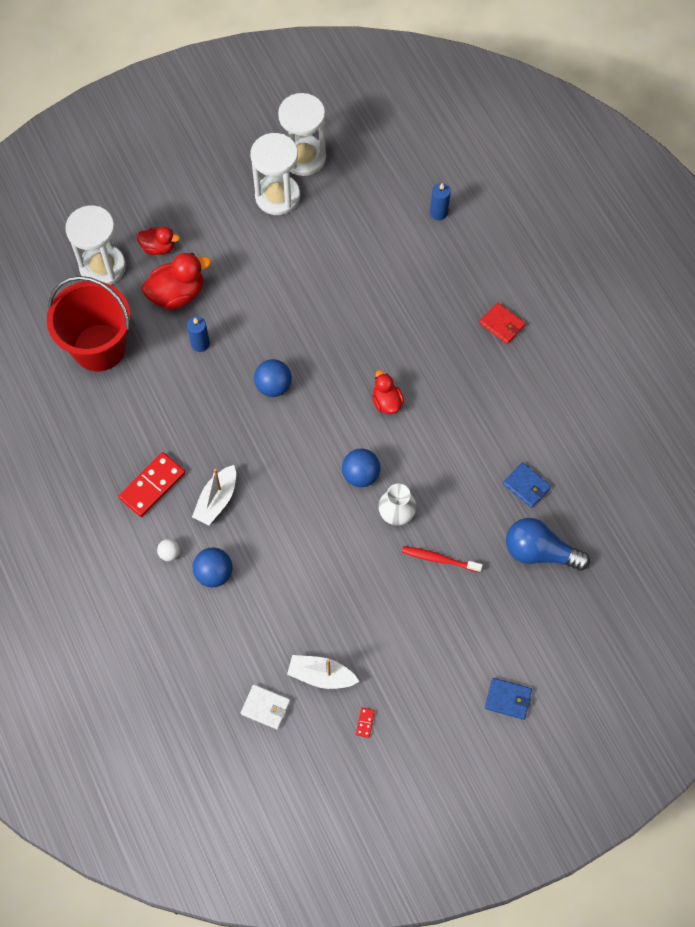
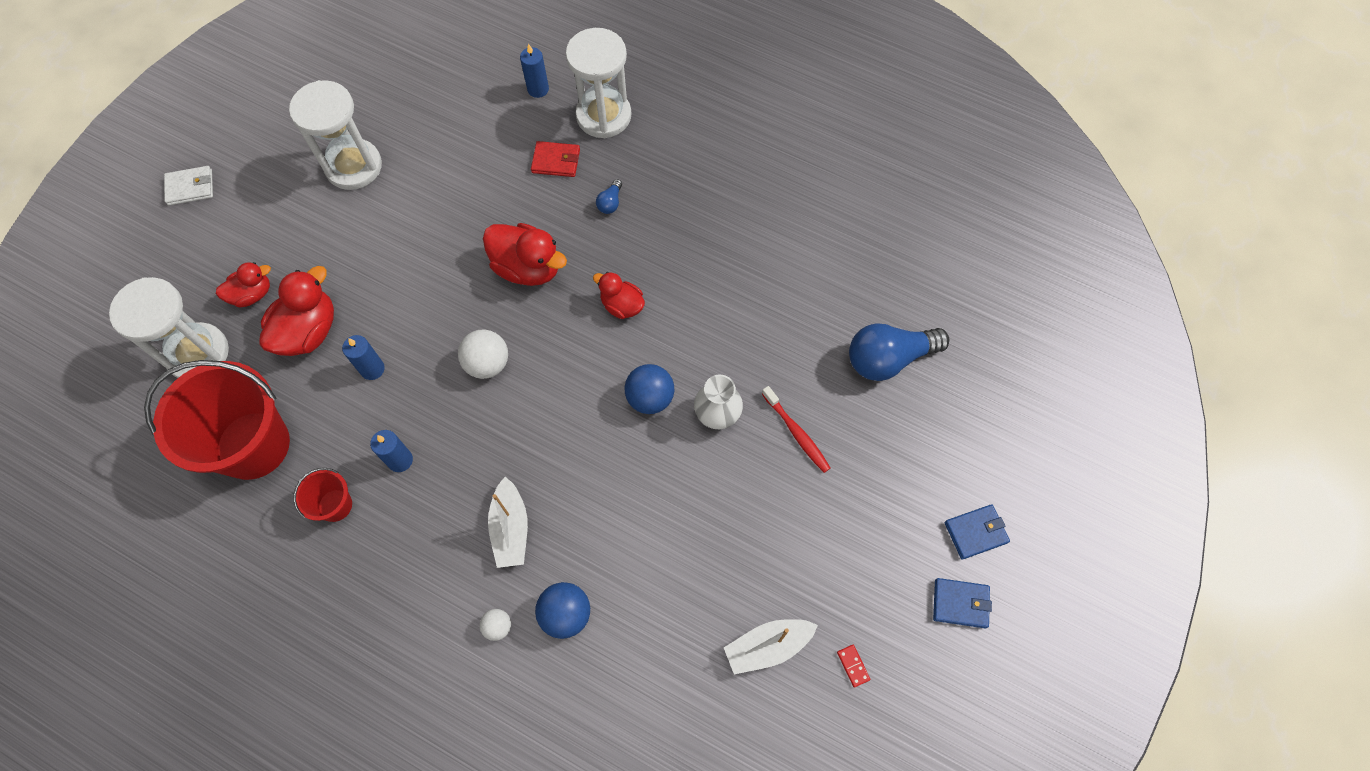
camera: 35 degrees left, 0 degrees up
red domino [118,452,185,517] -> none
white wallet [241,685,290,730] -> white wallet moved to [164,166,213,206]
blue ball [254,359,292,397] -> white ball [458,330,508,379]
white hourglass [278,93,326,176] -> white hourglass moved to [566,28,631,138]
red toothbrush [402,546,483,572] -> red toothbrush turned 105 degrees counterclockwise [762,386,830,473]
red wallet [480,302,526,344] -> red wallet moved to [531,141,580,177]
blue wallet [503,462,551,508] -> blue wallet moved to [933,578,992,628]
none -> red bucket [293,468,352,522]
none -> blue candle [370,430,413,472]
none -> red duck [483,223,567,286]
none -> blue light bulb [596,179,622,214]

